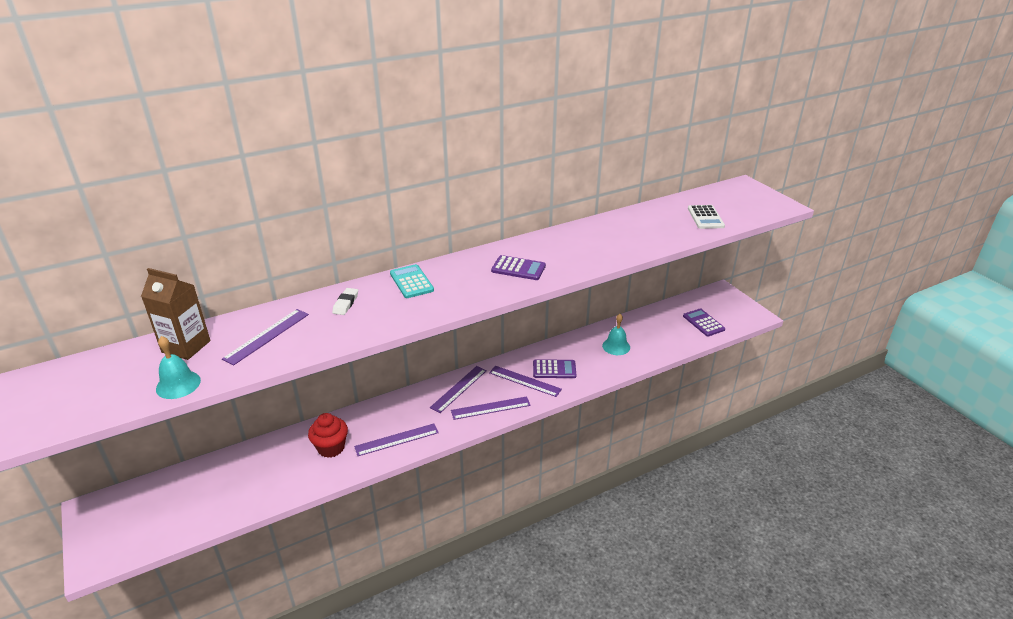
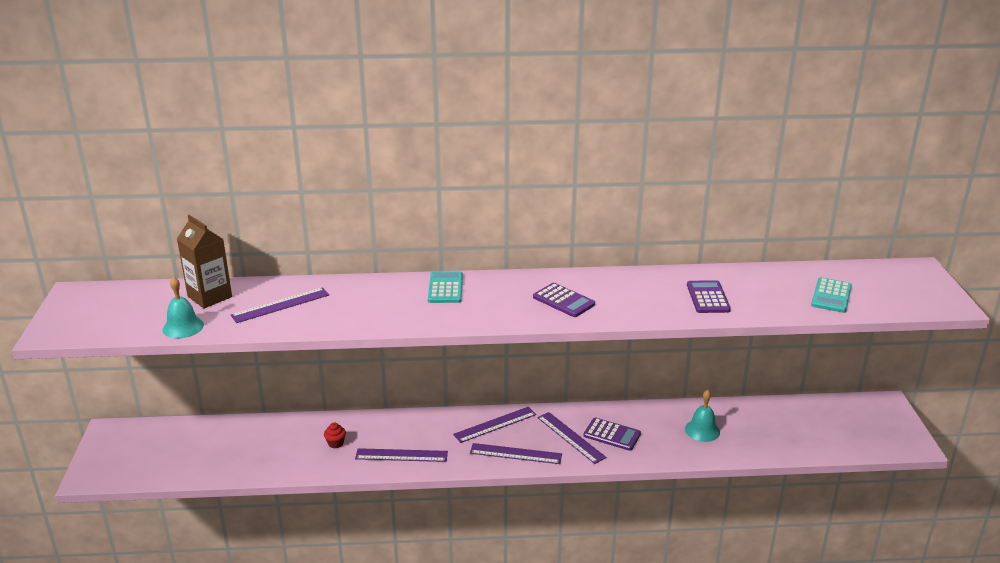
camera: 25 degrees right, 5 degrees down
red cupcake [308,413,348,458] -> red cupcake [324,423,346,448], size x0.53
white eraser [332,288,358,315] -> none
purple calculator [683,308,725,336] -> purple calculator moved to [687,280,731,313]
white calculator [688,205,725,229] -> turquoise calculator [811,277,852,313]

